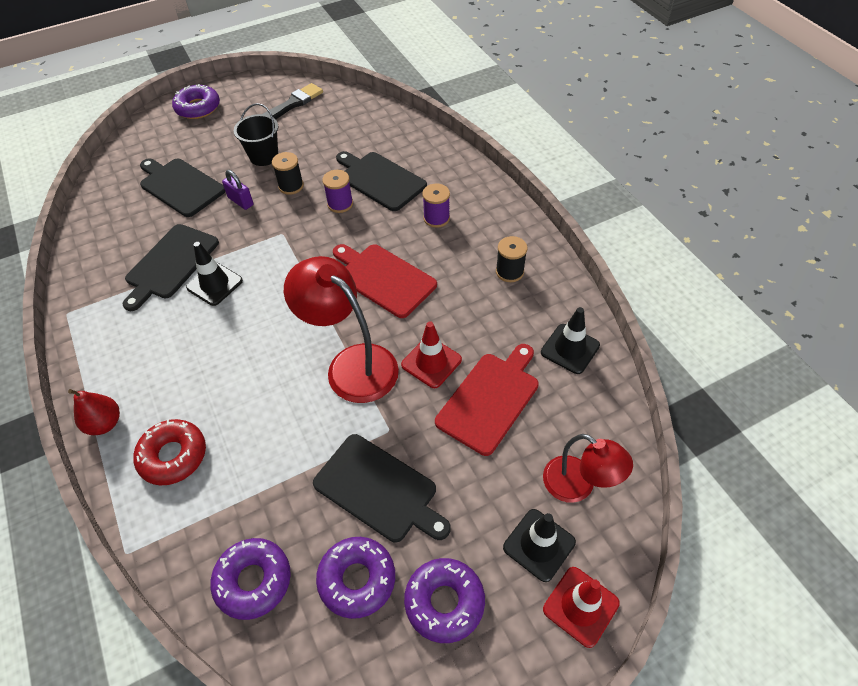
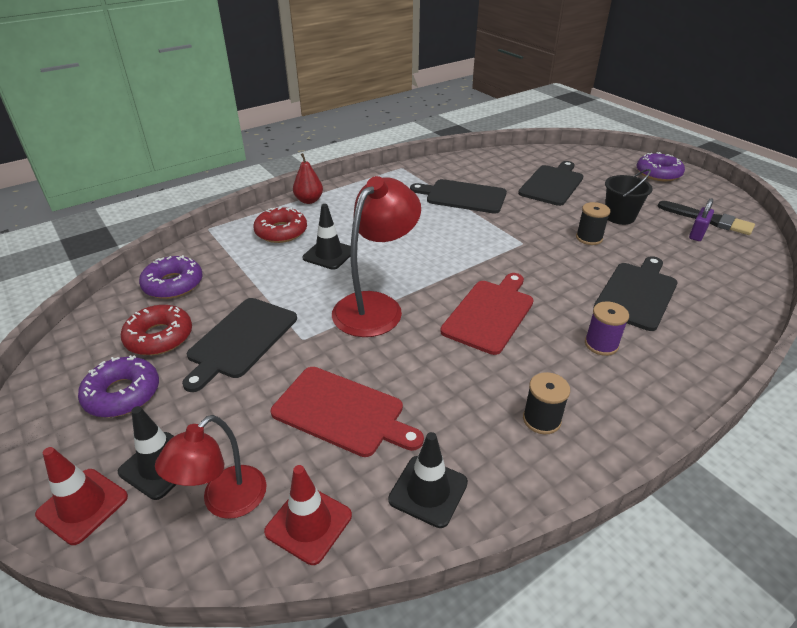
camera: 80 degrees right, 15 degrees down
black traffic cone [186,242,243,306] -> black traffic cone moved to [303,204,351,270]
purple padlock [222,170,253,210] -> purple padlock moved to [689,198,714,241]
purple donut [316,537,395,619] -> red donut [121,305,192,355]
purple spool [322,170,353,213] -> none
red traffic cone [401,321,462,388] -> red traffic cone moved to [264,465,352,565]

